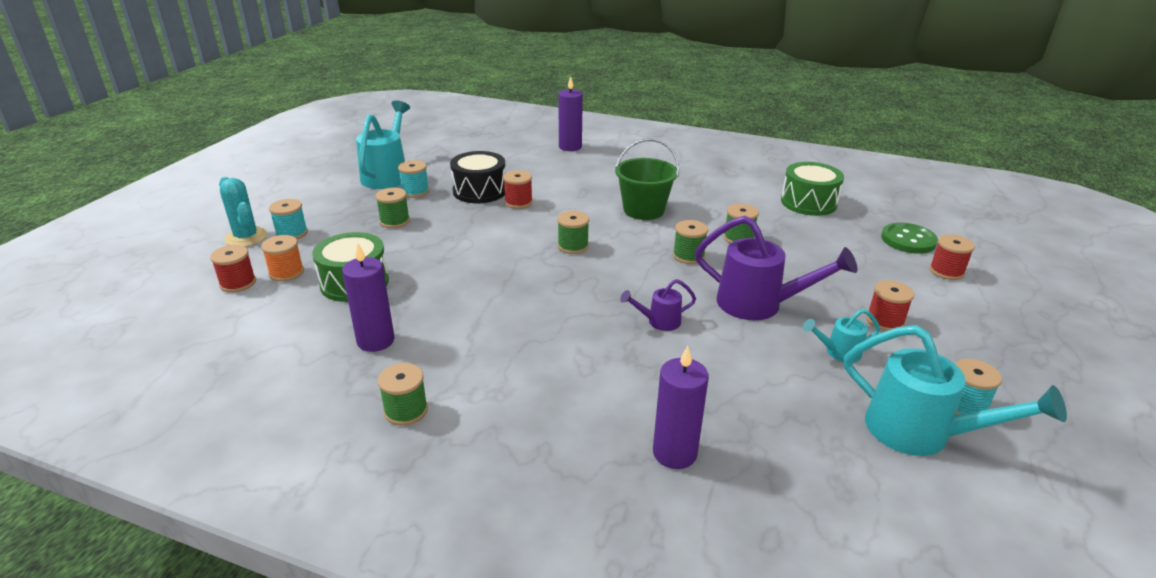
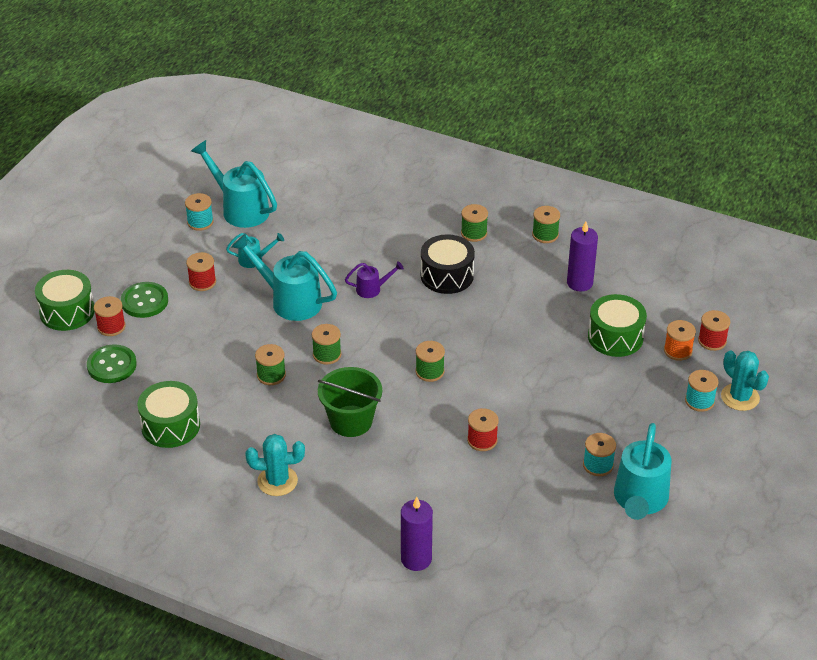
camera: 175 degrees left, 10 degrees up
green spool [375,188,410,228] -> green spool moved to [461,204,488,242]
black drum [450,151,506,203] -> black drum moved to [421,234,475,294]
purple candle [653,346,709,469] -> none
purple watering can [695,216,857,320] -> turquoise watering can [231,233,337,321]
none -> green drum [35,270,95,331]
none -> green button [121,282,168,318]
none -> turquoise cactus [245,434,305,496]

